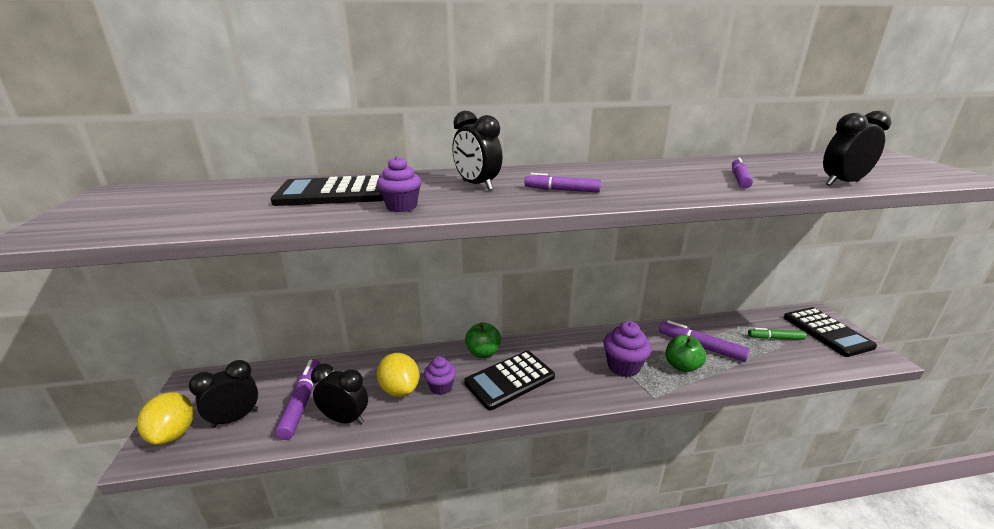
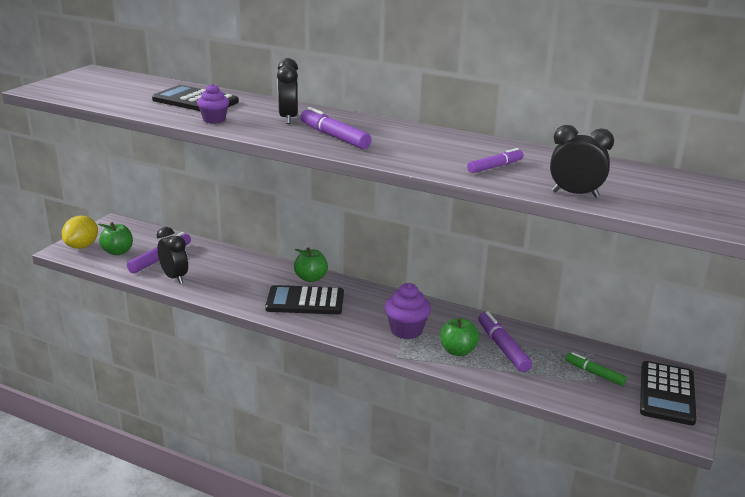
camera: 35 degrees right, 0 degrees up
black clock [189,360,258,428] -> green apple [98,222,133,255]
yellow lemon [377,353,419,397] -> none
purple cupcake [424,356,456,395] -> none
purple marker [524,173,601,193] -> purple marker [300,107,371,149], size x1.53

